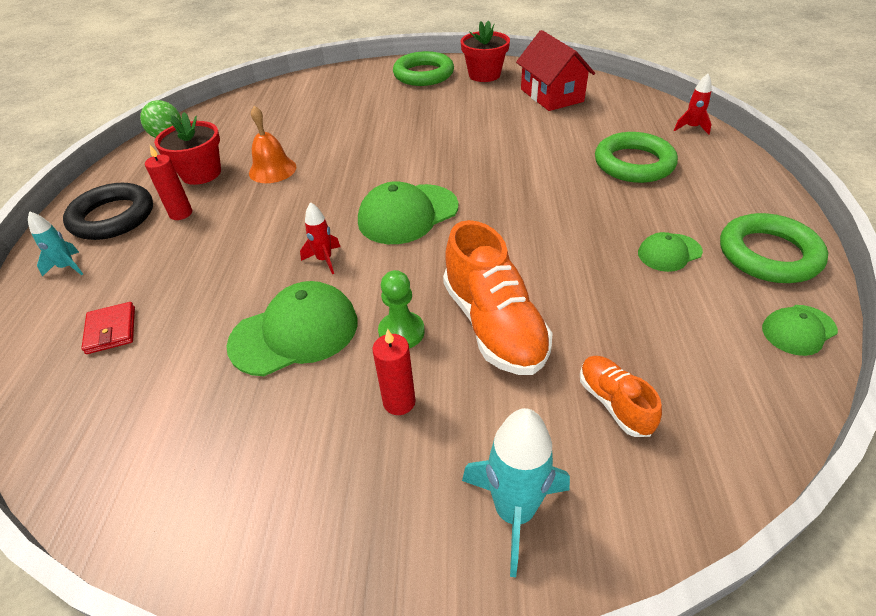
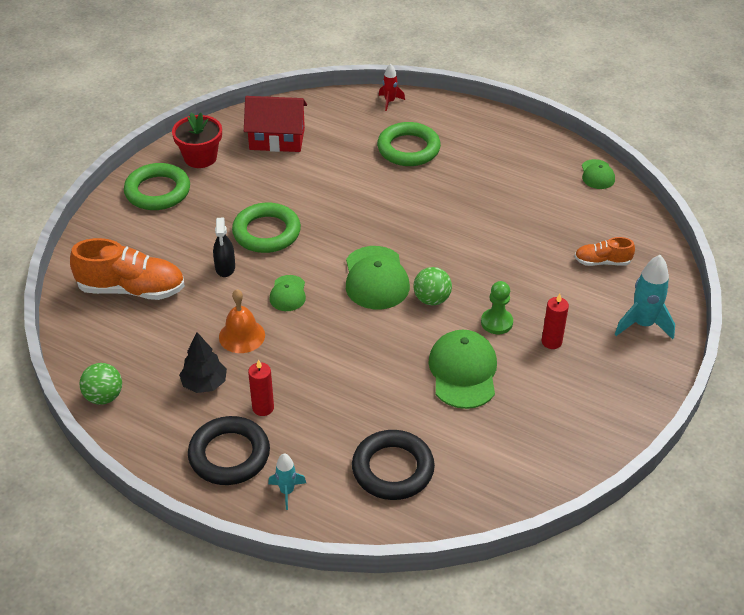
camera: 65 degrees left, 0 degrees up
red wallet [82,302,135,354] -> black ring [352,430,435,500]
red flower pot [154,112,221,185] -> black tree [179,332,227,393]
red rocket [300,202,340,274] -> none
orange shoe [443,220,552,375] -> orange shoe moved to [70,238,185,300]
green cap [638,232,703,272] -> green cap moved to [270,275,306,311]
green ring [720,213,828,283] -> green ring moved to [232,203,301,253]
none -> black spray bottle [213,218,235,277]
none -> green ball [414,267,452,306]

